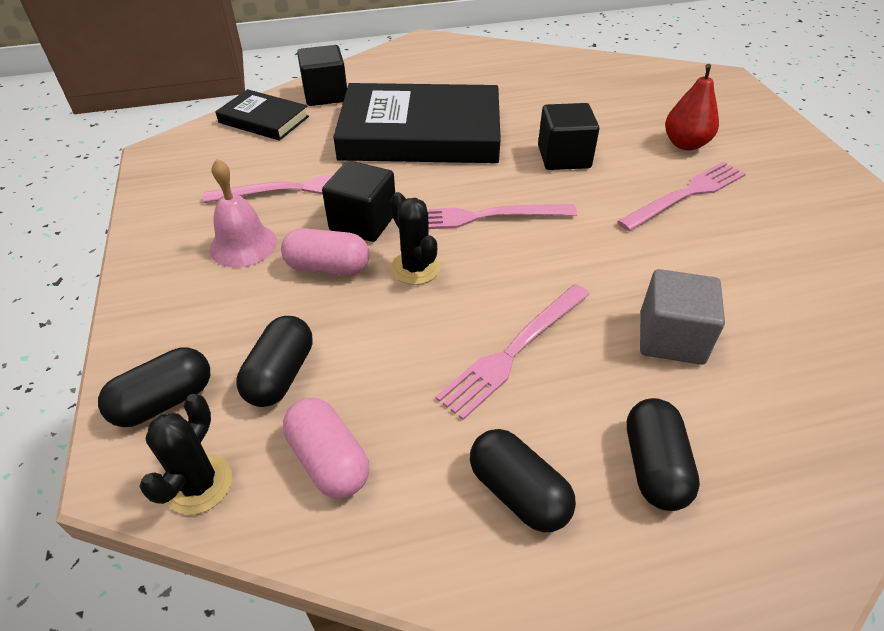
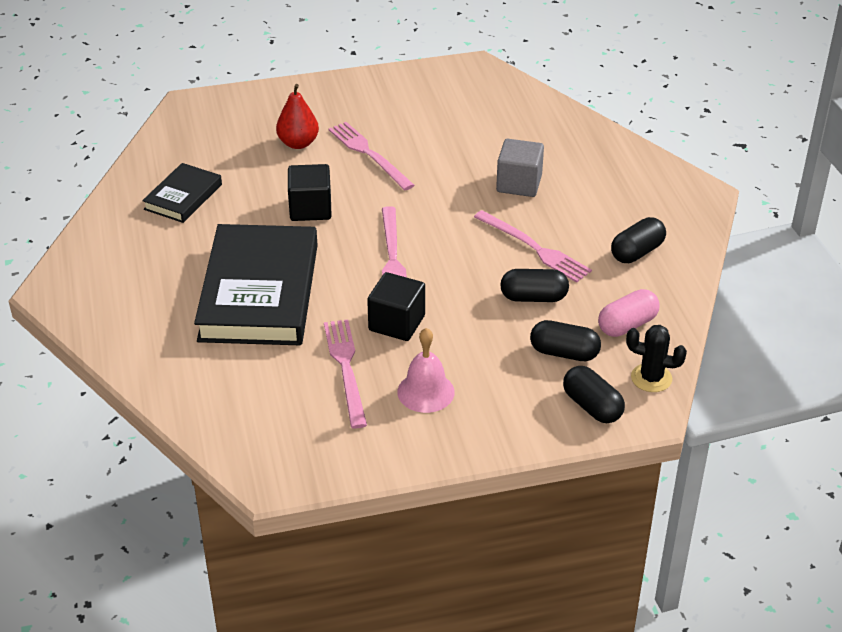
camera: 90 degrees left, 5 degrees down
black book [215,89,309,141] -> black book moved to [142,163,222,223]
pink capsule [281,228,370,275] -> none
black cube [297,45,347,106] -> none
black cactus [390,192,440,285] -> none
black capsule [627,398,700,511] -> black capsule moved to [500,269,569,302]

